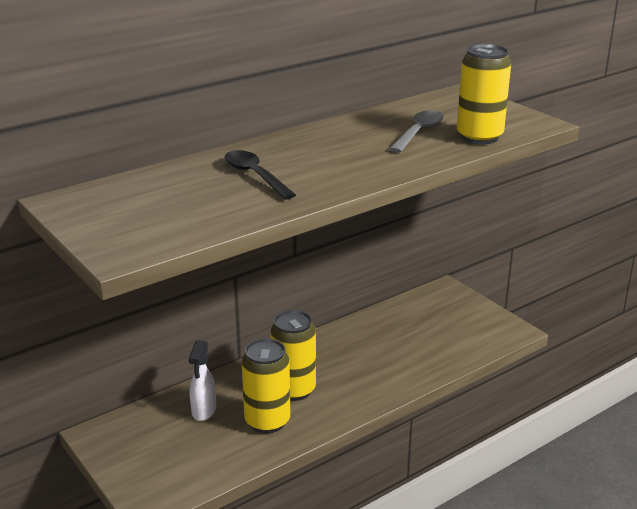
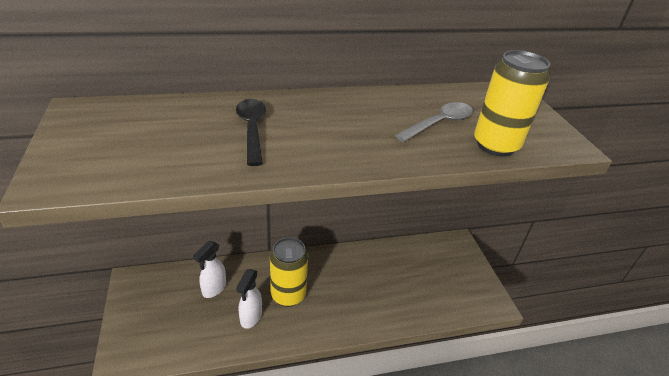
camera: 20 degrees right, 10 degrees up
yellow can [242,338,290,433] -> white spray bottle [236,269,262,329]

